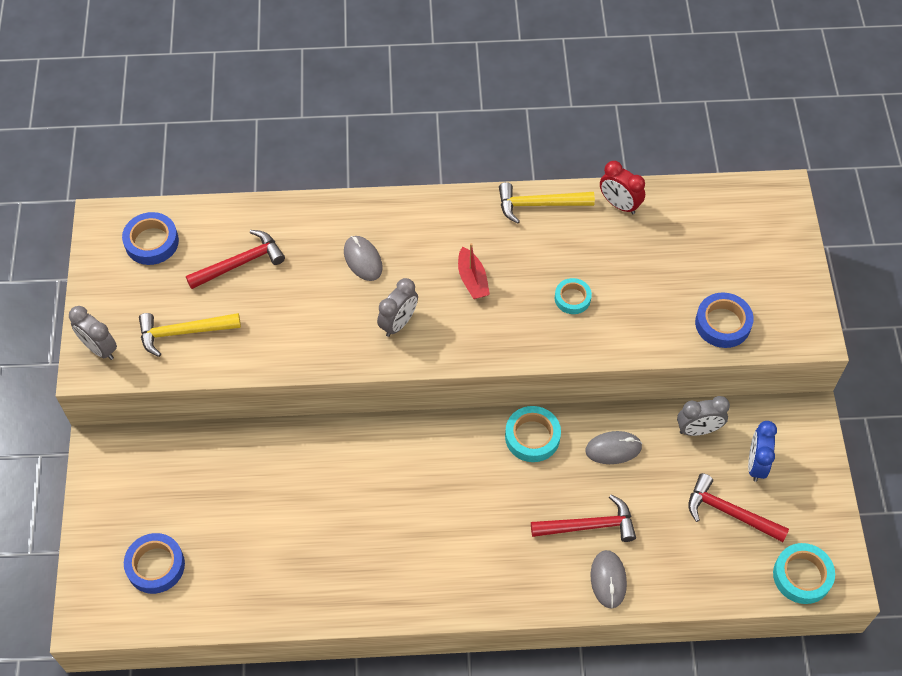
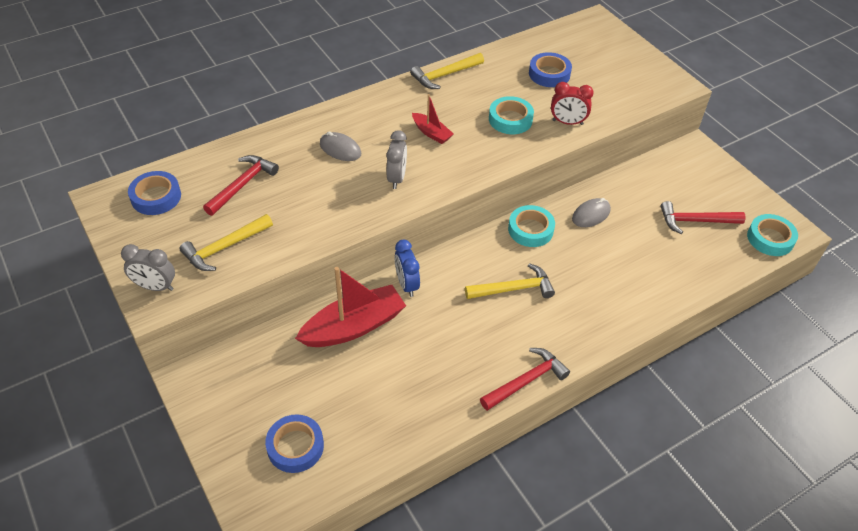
camera: 30 degrees left, 10 degrees down
red hammer [531,495,636,542] -> red hammer moved to [480,348,570,411]
turquoise tape [555,278,592,314] -> turquoise tape [489,96,534,134], size x1.51
grey mouse [591,550,627,609] -> none
red clock [600,161,645,214] -> red clock moved to [551,82,594,125]
grey clock [677,396,730,436] -> none
blue tape [695,292,754,348] -> blue tape moved to [529,52,572,87]
blue clock [748,421,777,482] -> blue clock moved to [395,239,420,297]
none -> red boat [295,267,406,347]
none -> yellow hammer [465,263,555,299]

